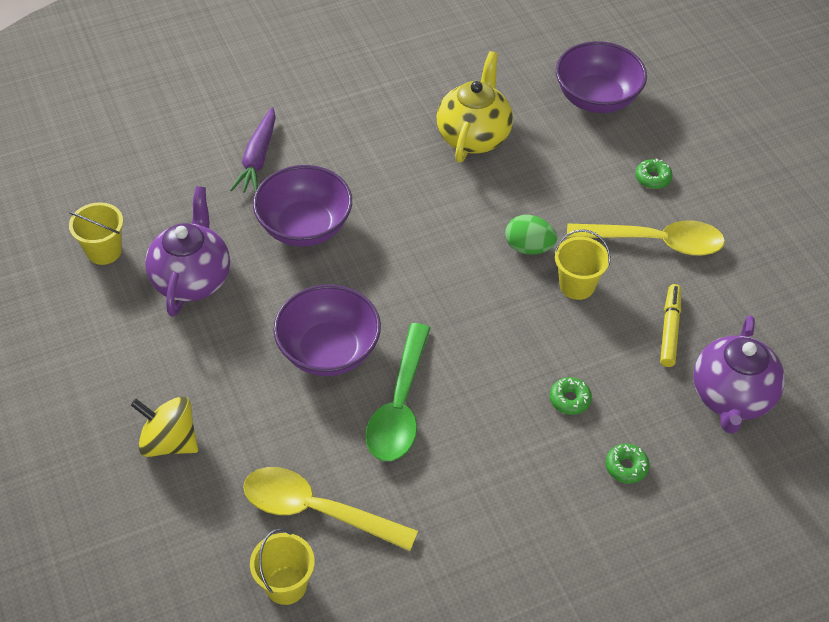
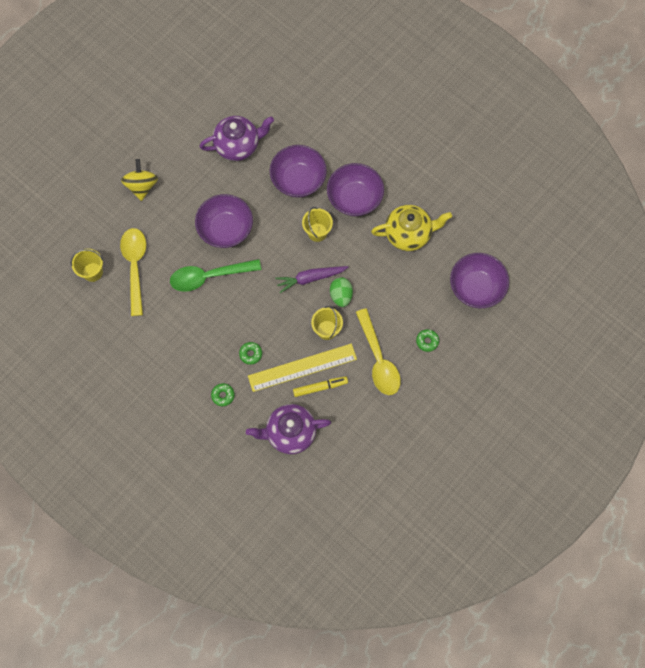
camera: 65 degrees right, 20 degrees up
yellow bucket [69,202,123,265] -> yellow bucket moved to [302,207,333,242]
purple carrot [230,107,276,193] -> purple carrot moved to [275,266,348,293]
none -> yellow ruler [248,344,357,392]
none -> purple bowl [327,163,384,216]

